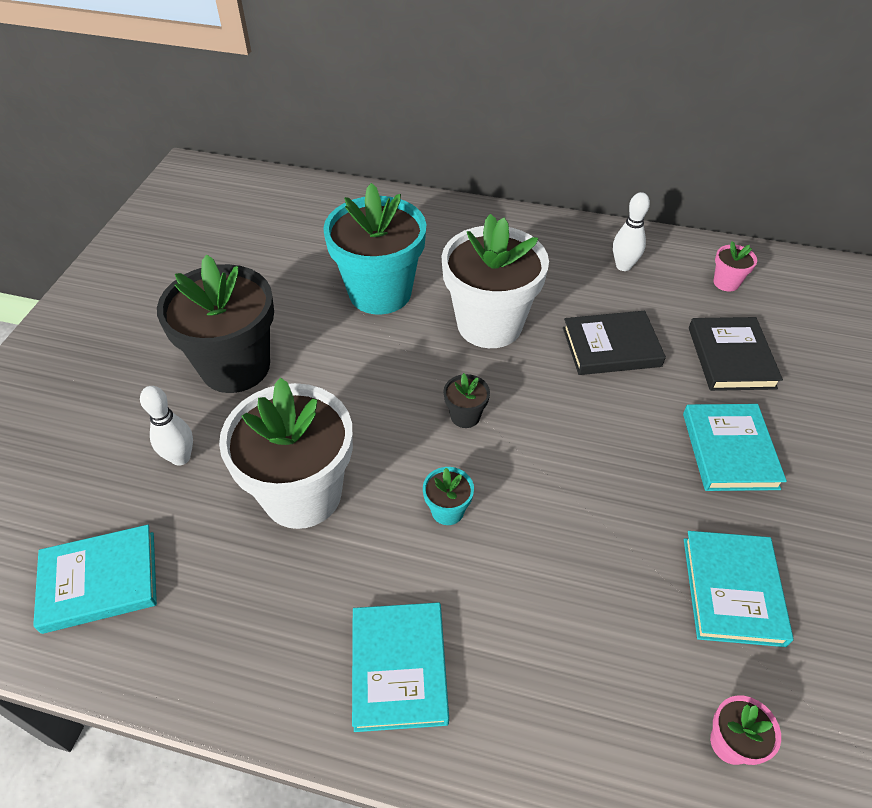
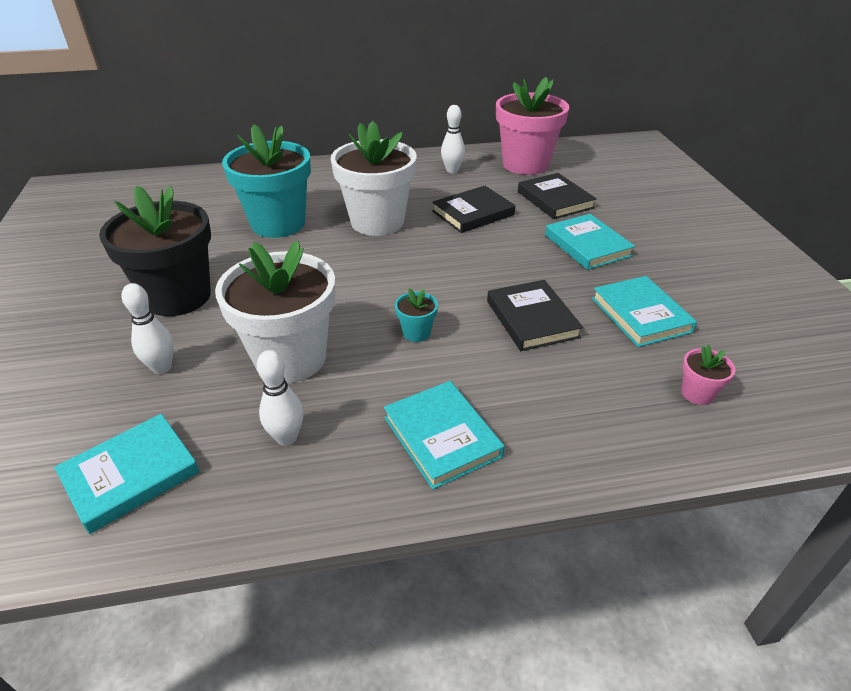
camera: 25 degrees left, 10 degrees down
black flower pot [444,373,490,428] -> none
pink flower pot [713,241,757,292] -> pink flower pot [496,77,569,175], size x2.44
none -> white bowling pin [257,350,303,446]
none -> black book [487,280,583,351]

